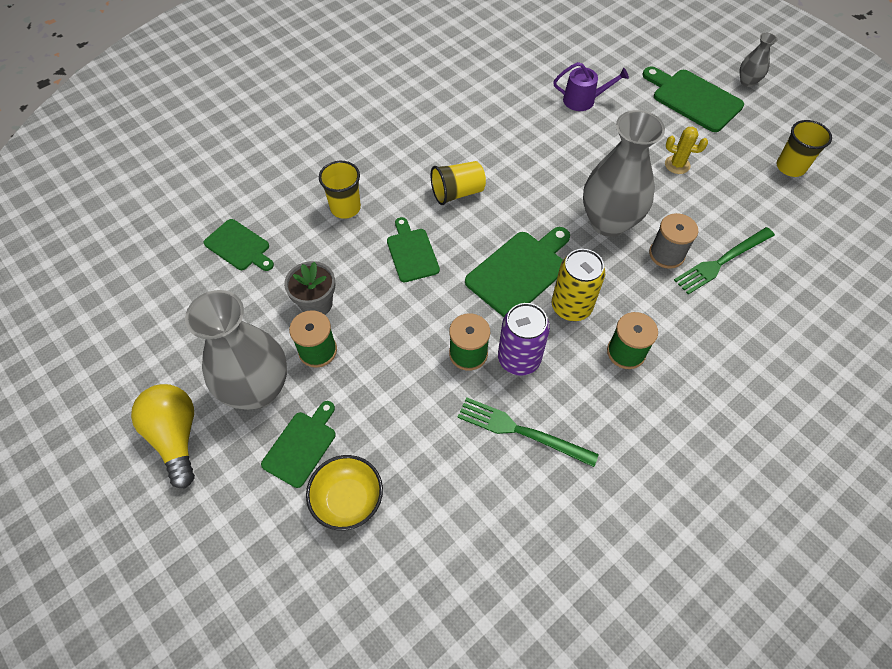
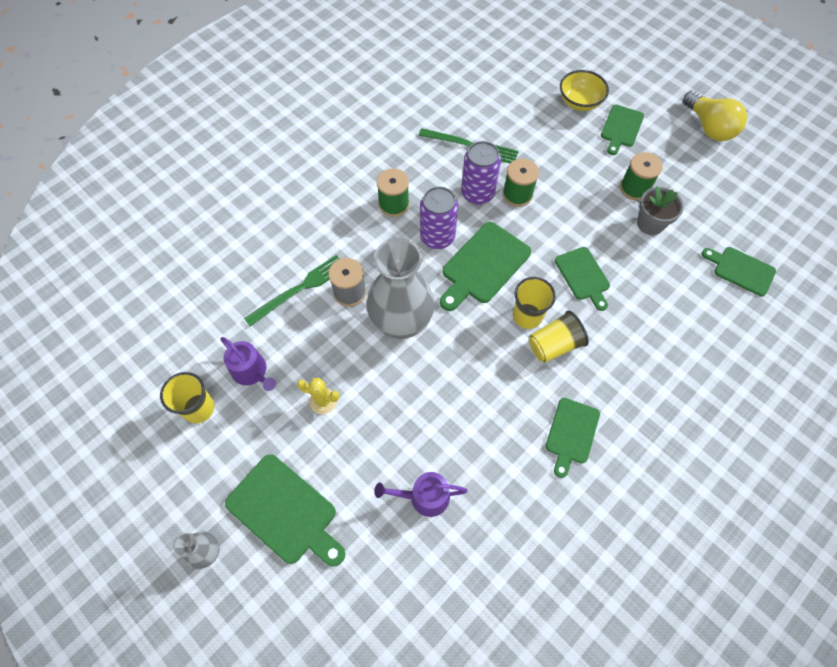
camera: 175 degrees right, 5 degrees up
grey vase [185,290,287,410] -> none
yellow cup [319,161,361,219] -> yellow cup moved to [513,277,556,329]
yellow can [552,249,605,321] -> purple can [420,186,458,249]
none -> purple watering can [220,337,276,391]
none -> green cutting board [546,398,600,478]

